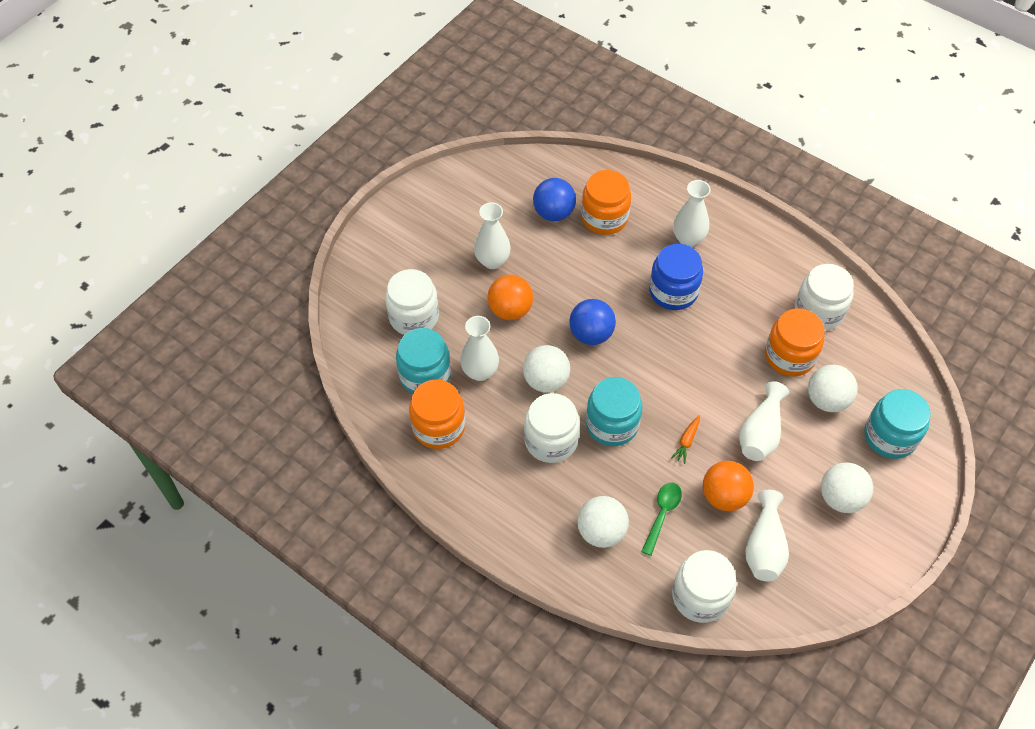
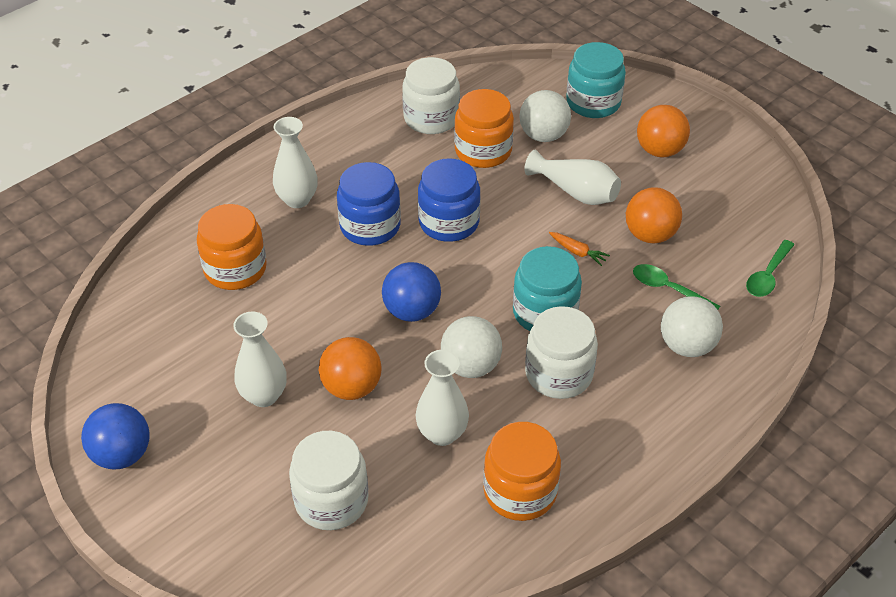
camera: 80 degrees left, 10 degrees down
turquoise jar [396,328,451,394] -> none
blue ball [533,178,576,221] -> blue ball moved to [81,403,150,470]
white jar [672,550,737,623] -> green spoon [746,240,795,297]
white vase [745,490,789,582] -> none
white ball [821,462,873,513] -> orange ball [637,105,690,157]
none -> blue jar [418,158,480,242]

